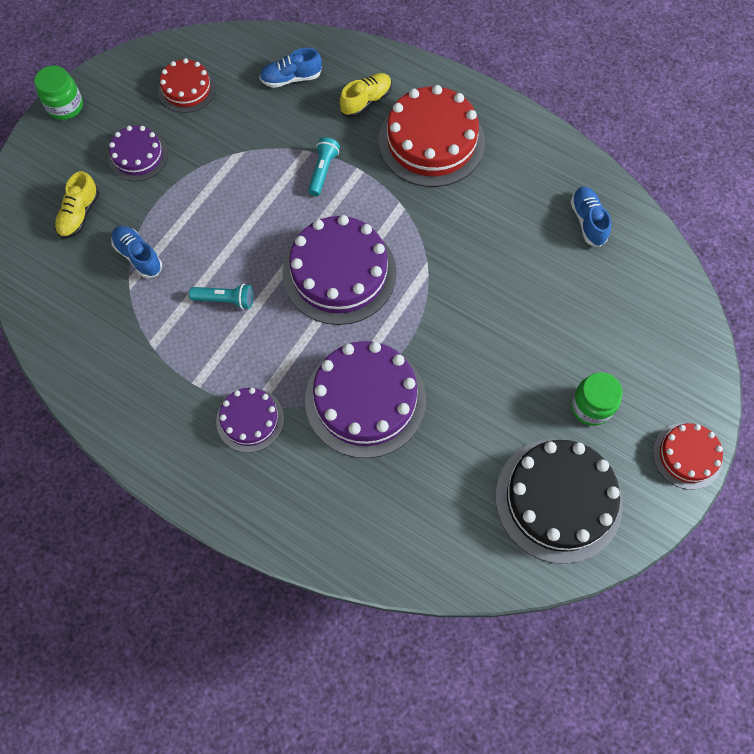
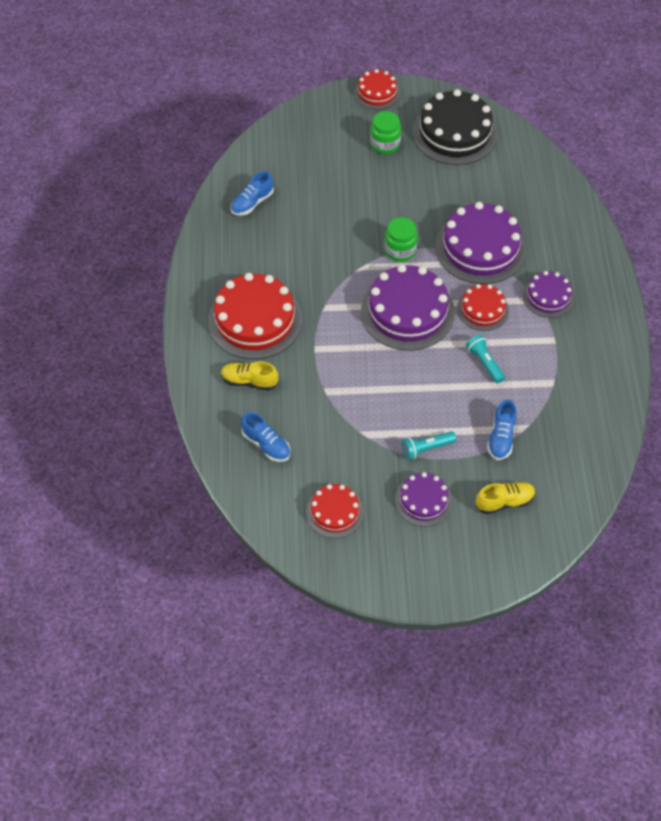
camera: 125 degrees left, 10 degrees down
green jar [34,66,83,120] -> green jar moved to [384,217,418,262]
turquoise flashlight [308,137,340,196] -> turquoise flashlight moved to [402,431,456,460]
none -> red cake [457,284,509,331]

